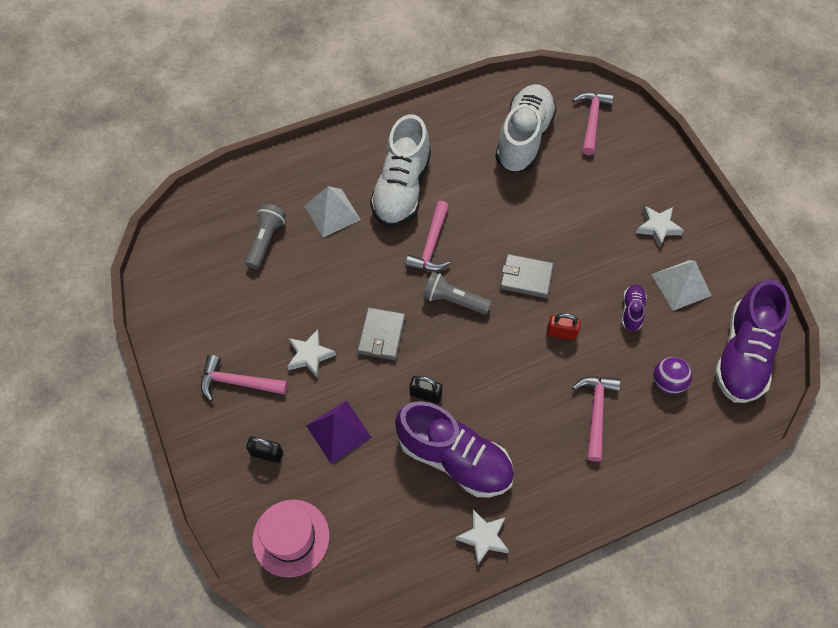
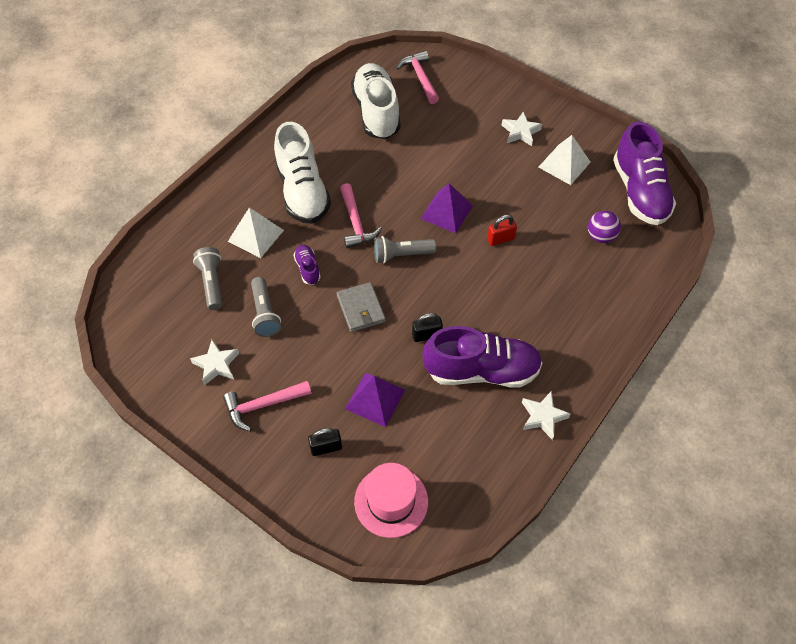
camera: 30 degrees left, 5 degrees down
white star [287,329,336,378] -> white star moved to [190,340,239,386]
grey wallet [500,254,554,298] -> purple pyramid [420,183,473,233]
pink hammer [572,376,621,462] -> none
purple shoe [622,284,647,331] -> purple shoe moved to [294,245,321,285]
none -> grey flashlight [251,277,281,337]

